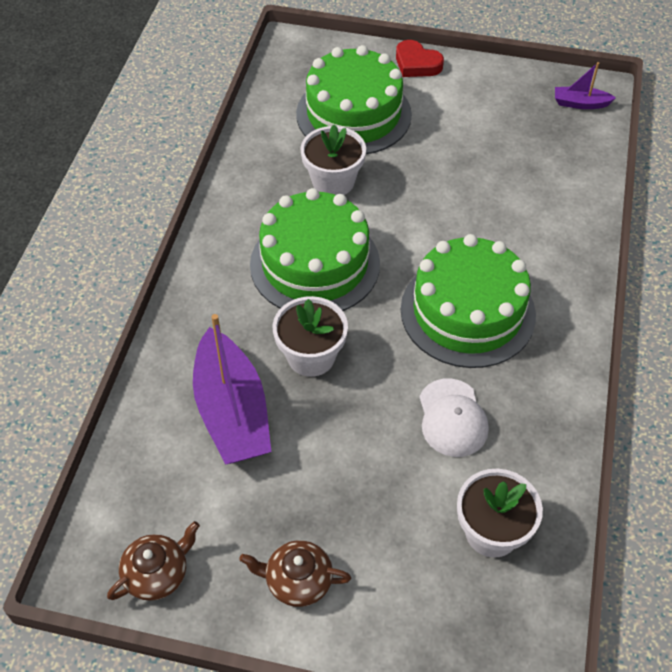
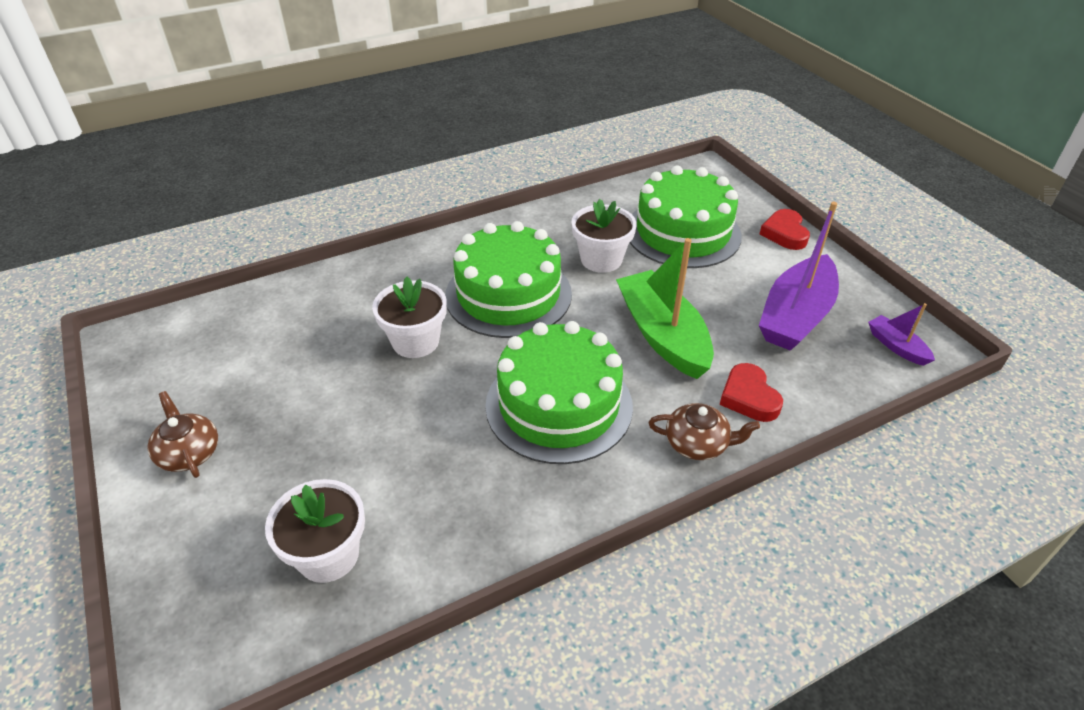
camera: 50 degrees right, 10 degrees down
brown teapot [107,521,200,601] -> brown teapot moved to [649,403,760,460]
purple boat [193,314,271,464] -> purple boat moved to [759,201,839,351]
white cap [419,378,489,457] -> none
none -> green boat [616,238,714,379]
none -> red heart [720,363,783,422]

